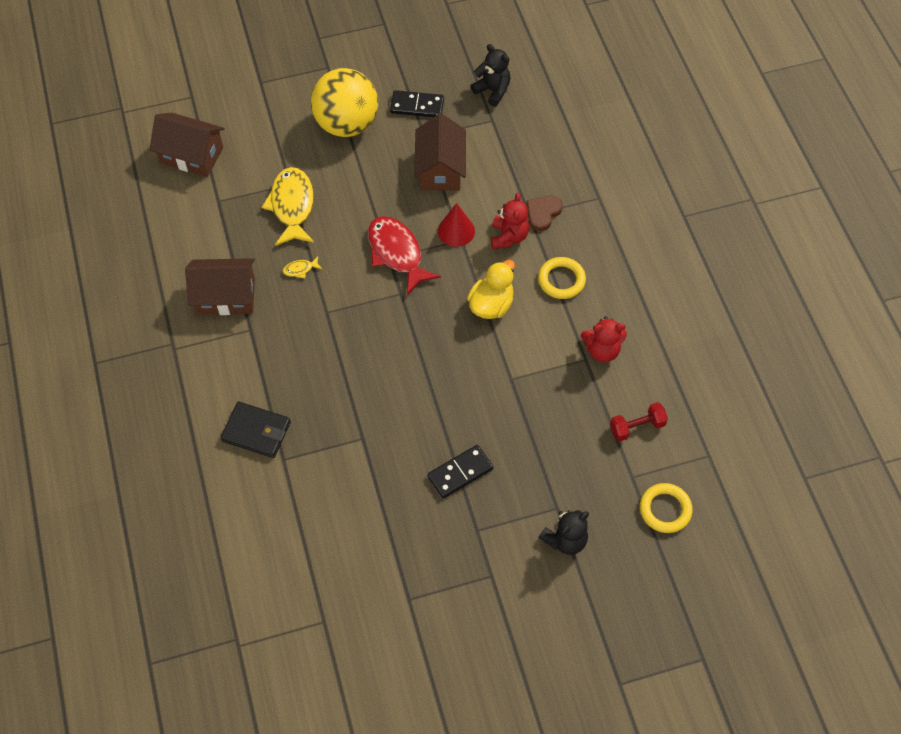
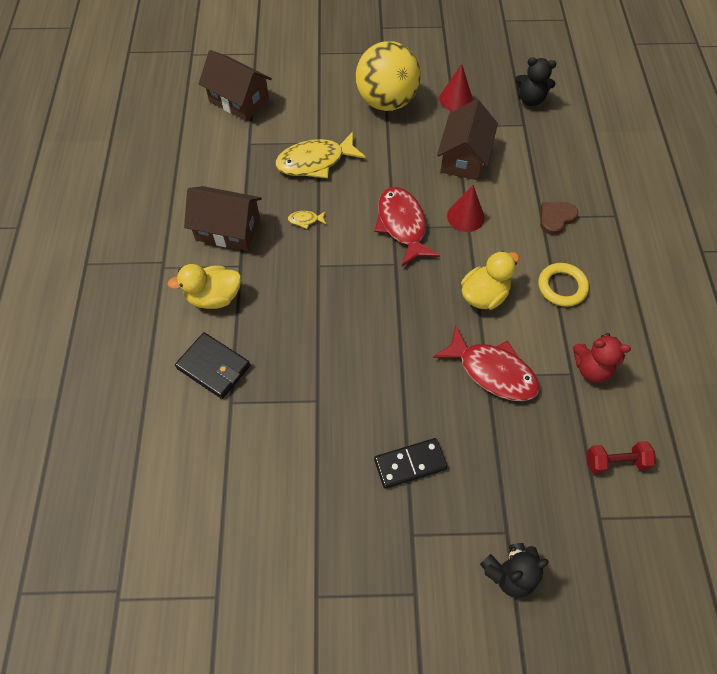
camera: 15 degrees right, 0 degrees up
yellow fish [262,167,314,246] -> yellow fish turned 120 degrees counterclockwise [275,132,366,178]
black domino [390,90,444,117] -> red cone [439,64,473,111]
black teddy bear [471,44,511,107] -> black teddy bear turned 135 degrees clockwise [515,57,557,106]
red teddy bear [491,193,529,249] -> none
yellow ring [640,483,693,533] -> none
none -> yellow duck [167,264,241,309]
none -> red fish [433,325,540,401]

